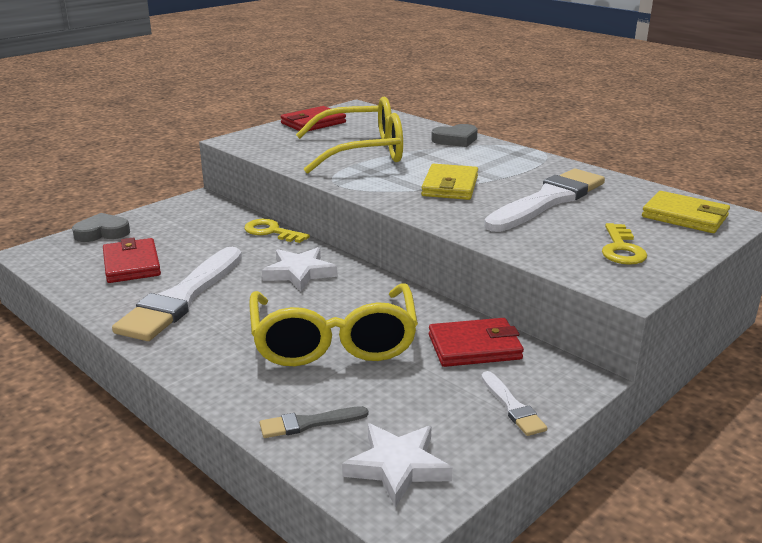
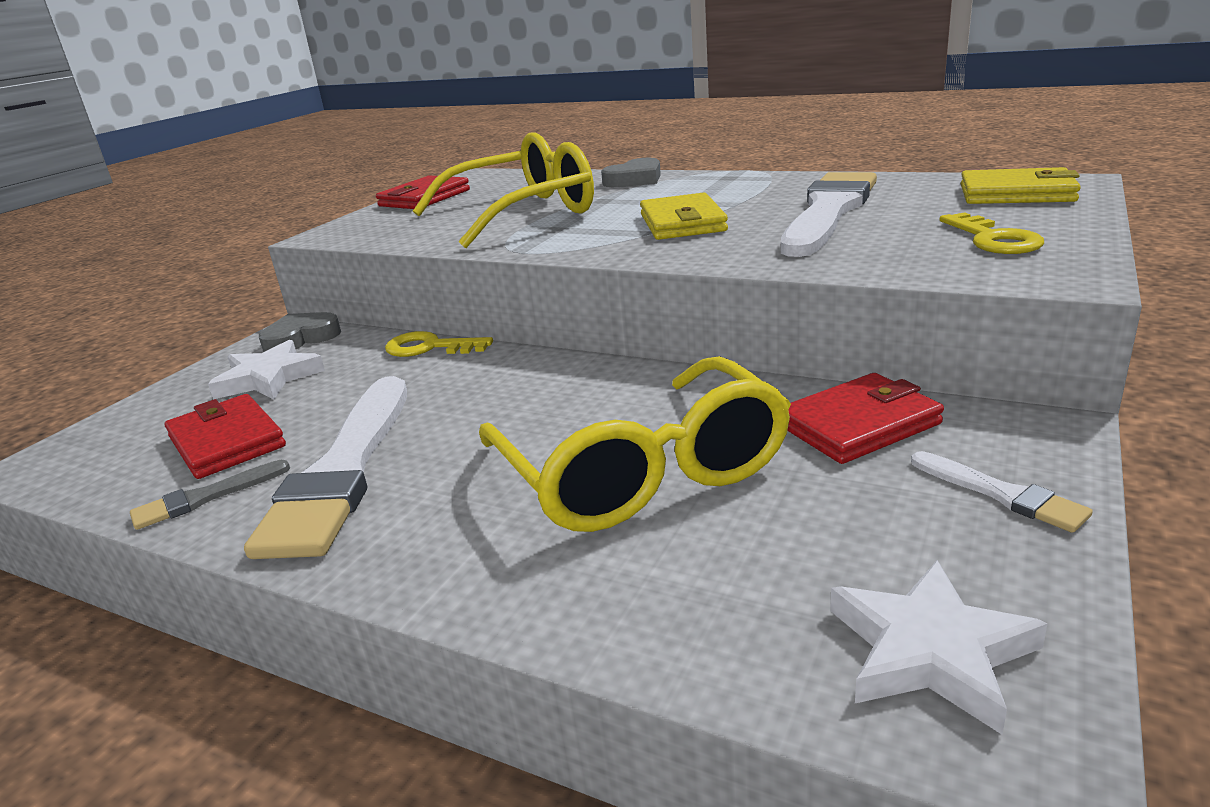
camera: 15 degrees left, 0 degrees up
grey heart [72,213,130,242] -> grey heart moved to [259,312,341,352]
grey brush [260,406,368,438] -> grey brush moved to [130,460,290,530]
white star [262,247,337,291] -> white star moved to [208,340,325,400]

